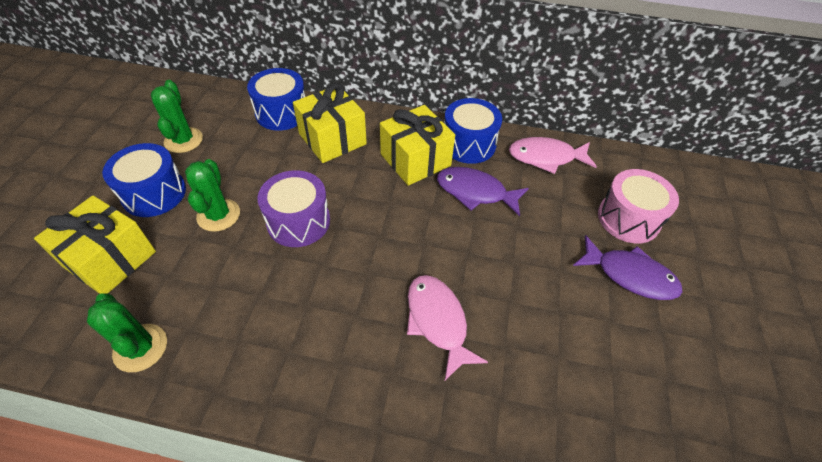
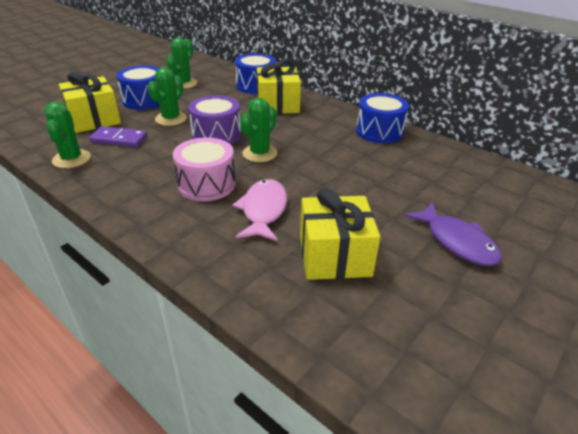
camera: 30 degrees right, 15 degrees down
yellow gift [380,105,455,186] -> yellow gift moved to [300,188,380,280]
purple fish [437,167,529,216] -> none
pink fish [509,137,597,174] -> none
pink drum [598,169,679,244] -> pink drum moved to [173,138,236,201]
none -> purple domino [89,126,147,147]
none -> green cactus [240,98,277,162]

